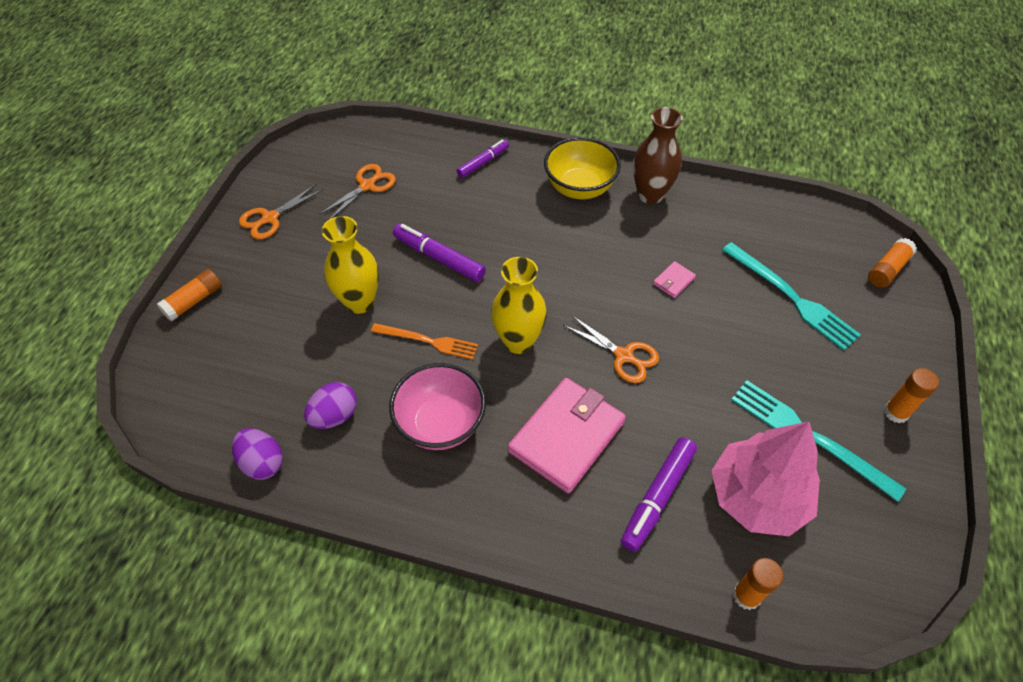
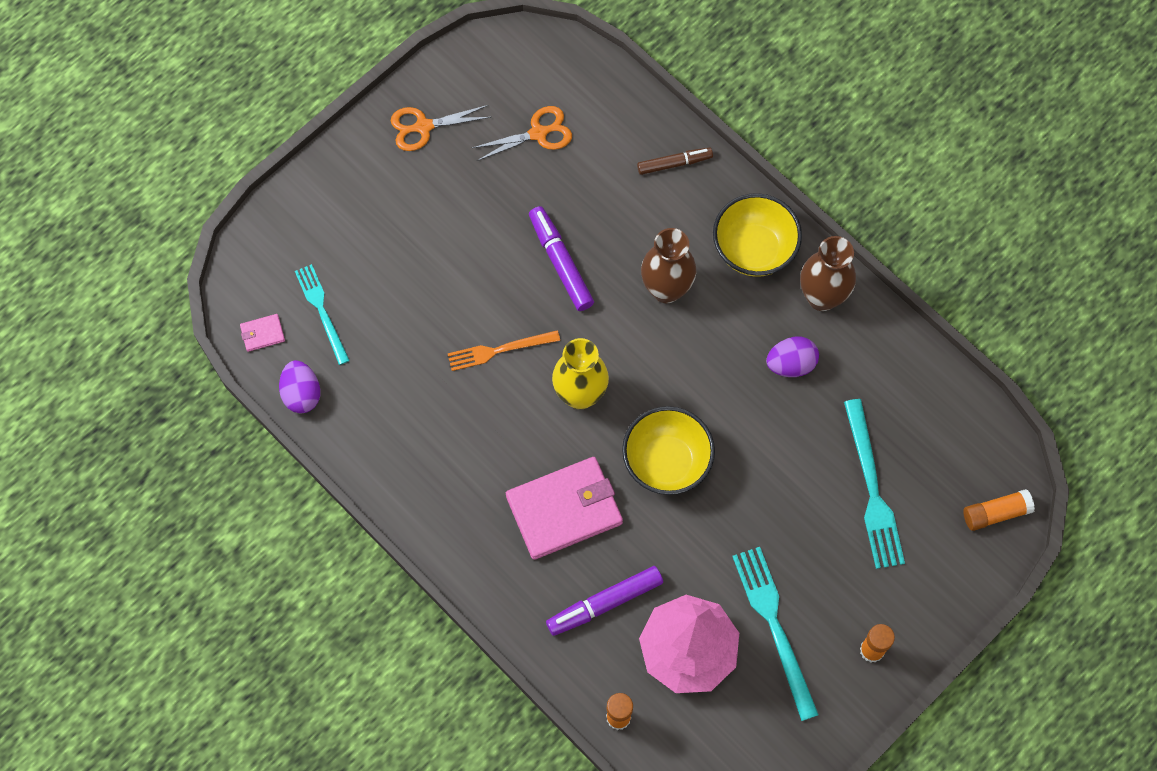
camera: 30 degrees right, 15 degrees up
orange glue stick [157,269,222,322] -> none
purple egg [304,382,357,429] -> purple egg moved to [766,337,819,377]
yellow vase [322,216,379,314] -> none
orange fork [371,323,478,360] -> orange fork turned 120 degrees clockwise [447,330,560,371]
pink bowl [389,363,486,450] -> none
purple marker [457,139,509,178] -> brown marker [637,147,713,175]
orange scissors [563,316,659,383] -> yellow bowl [622,406,715,495]
pink wallet [653,261,696,298] -> pink wallet moved to [240,314,285,352]
none -> turquoise fork [295,264,350,365]
none -> brown vase [641,228,696,303]

